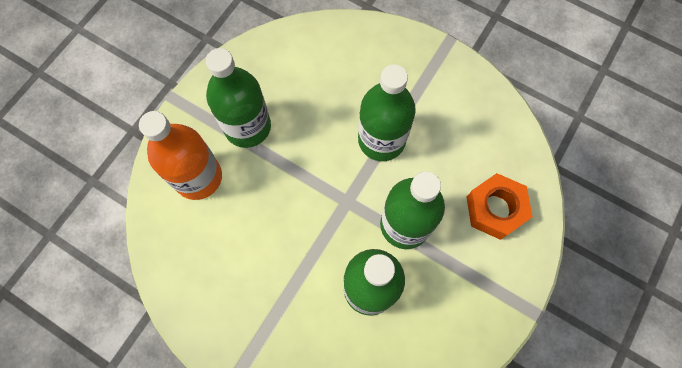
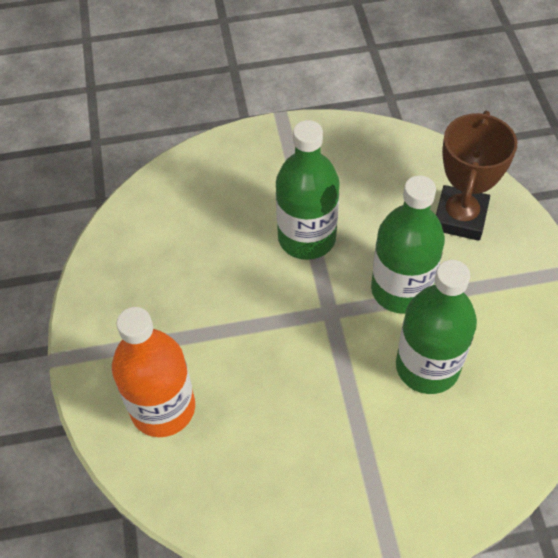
camera: 40 degrees left, 15 degrees down
green bottle [206,48,271,148] -> none
orange nut [467,173,533,240] -> brown trophy [436,111,517,241]

